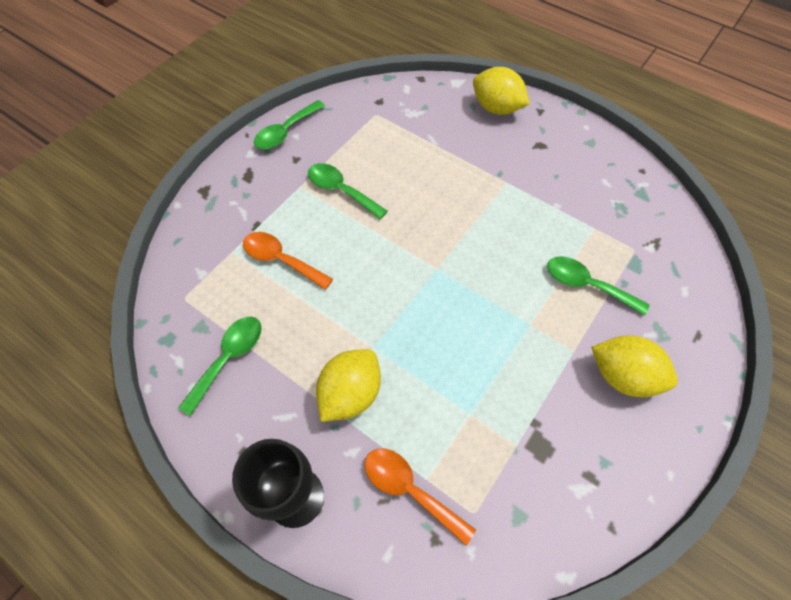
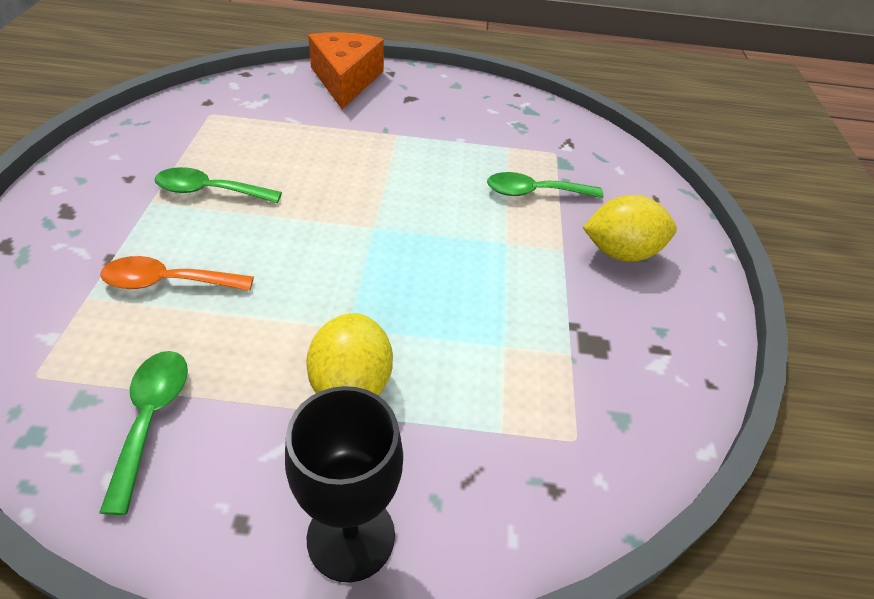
camera: 35 degrees left, 15 degrees down
green spoon [254,100,325,149] -> none
orange spoon [365,448,476,545] -> none
yellow lemon [473,67,530,115] -> orange cheese [308,32,384,109]

